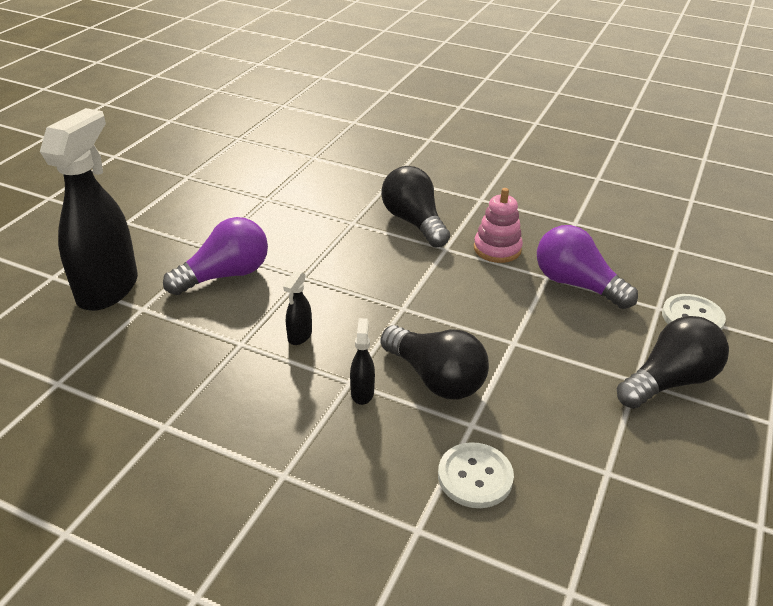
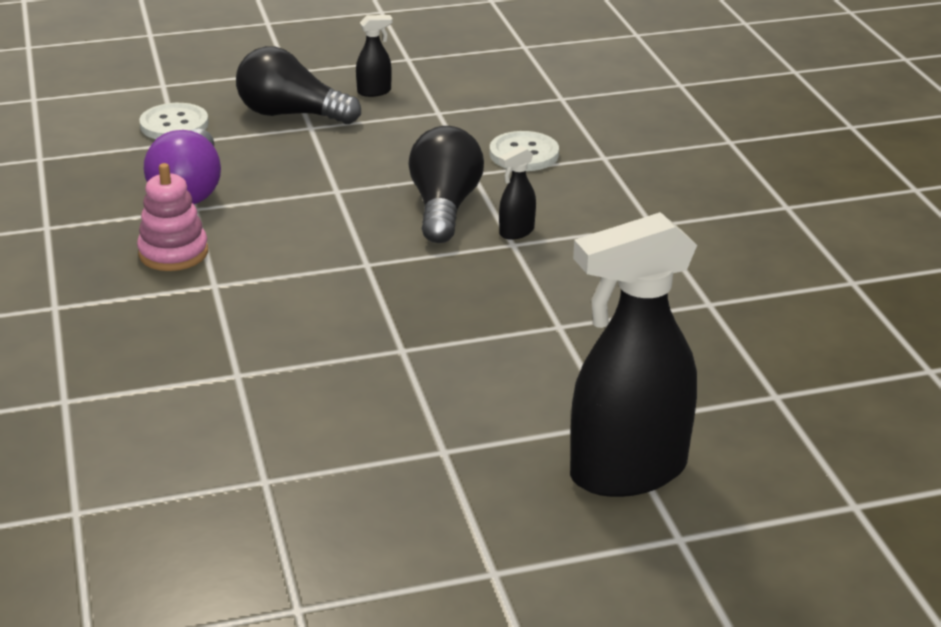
camera: 130 degrees left, 5 degrees down
purple light bulb [163,217,268,295] -> none
black spray bottle [283,271,312,345] -> black spray bottle moved to [356,15,393,97]
black light bulb [381,166,450,247] -> none

